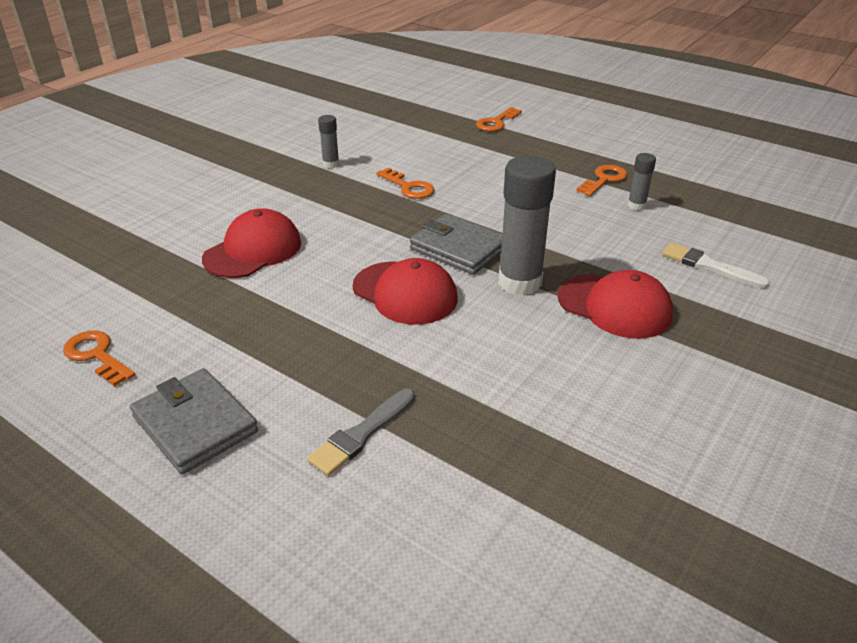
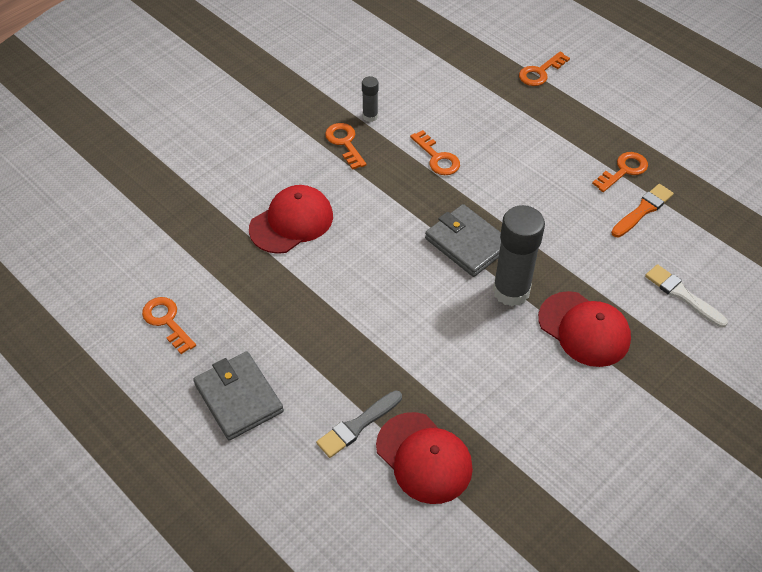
camera: 10 degrees right, 15 degrees up
red cap [353,258,458,325] -> red cap moved to [376,412,473,504]
grey glue stick [628,153,656,210] -> orange brush [611,184,674,238]
none -> orange key [325,123,367,170]

